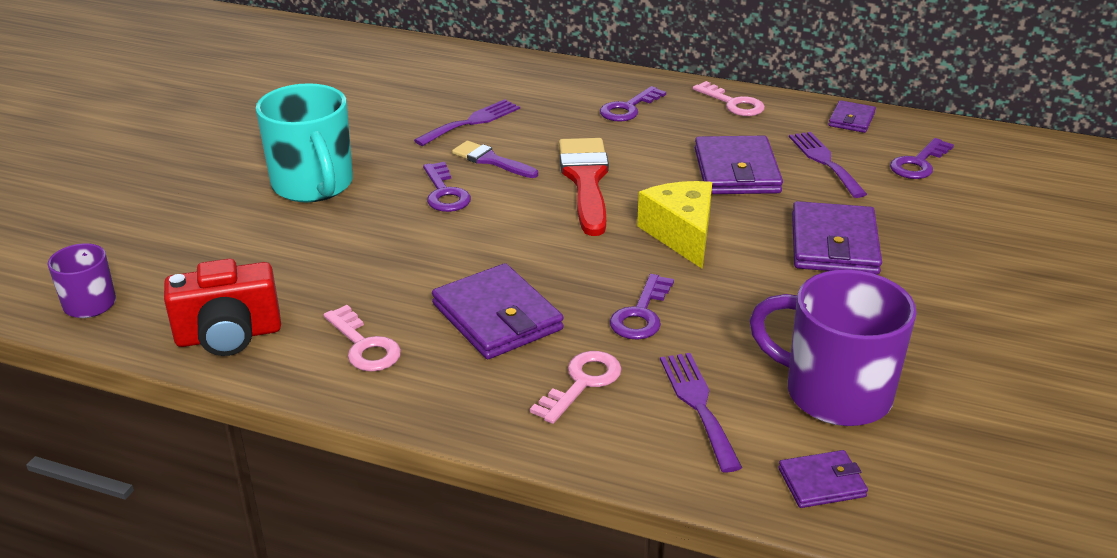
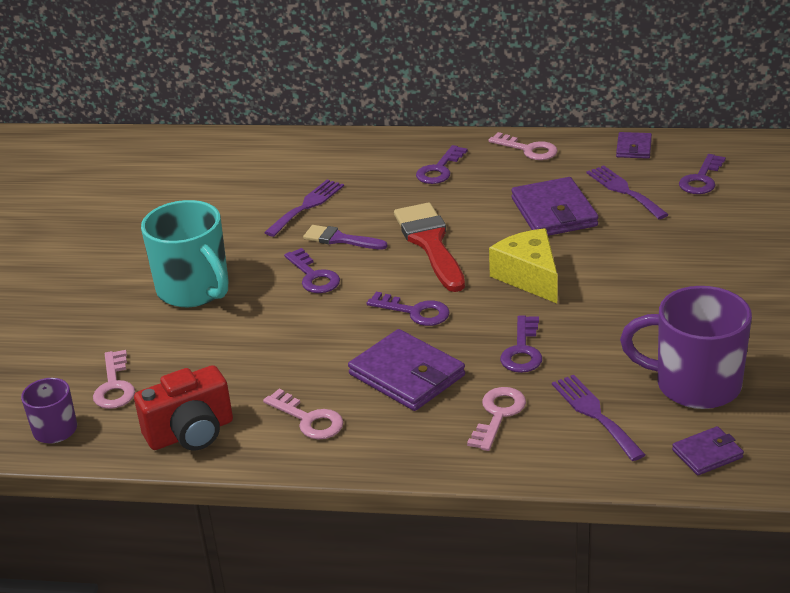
camera: 10 degrees left, 0 degrees up
purple wallet [792,201,882,275] -> none
none -> pink key [93,350,135,409]
none -> purple key [367,292,450,326]

